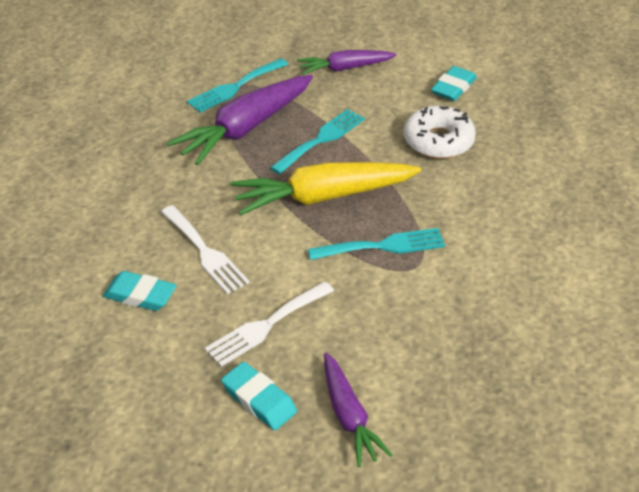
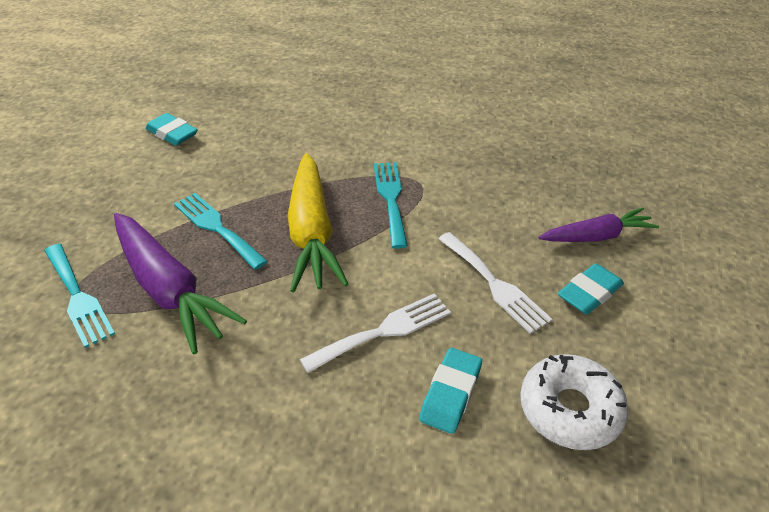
camera: 85 degrees left, 0 degrees up
purple carrot [297,50,396,75] -> none
white donut [404,106,476,159] -> white donut moved to [520,354,629,450]

